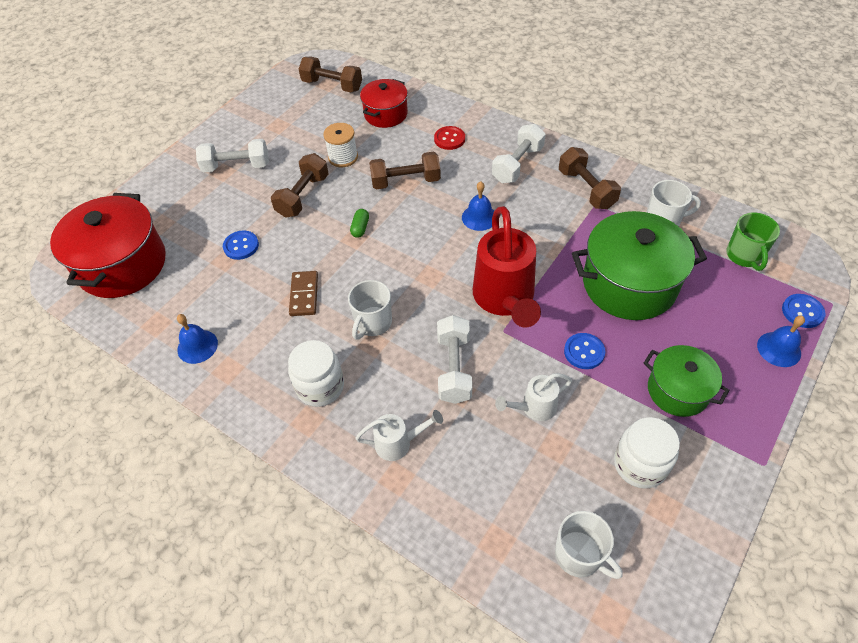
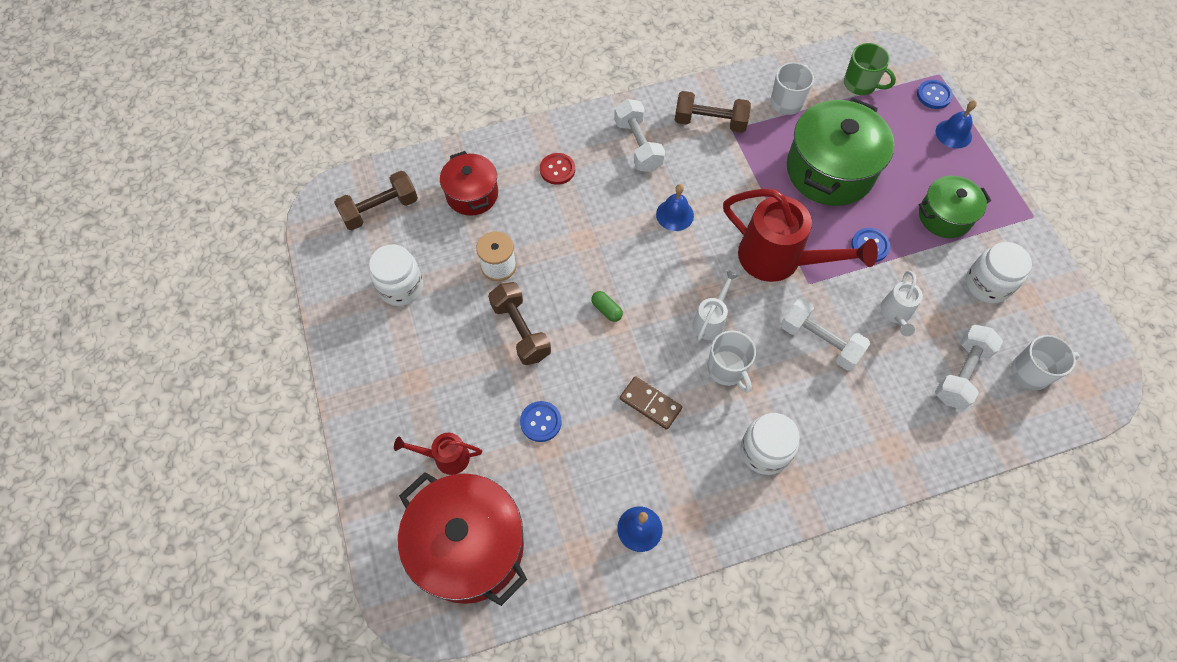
camera: 55 degrees left, 10 degrees up
white dumbbell [196,139,269,172] -> white dumbbell moved to [935,325,1003,410]
white watering can [355,410,443,461] -> white watering can moved to [693,270,739,341]
brown dumbbell [369,152,441,189] -> none
none -> white jar [369,244,423,306]
none -> red watering can [394,433,482,475]

